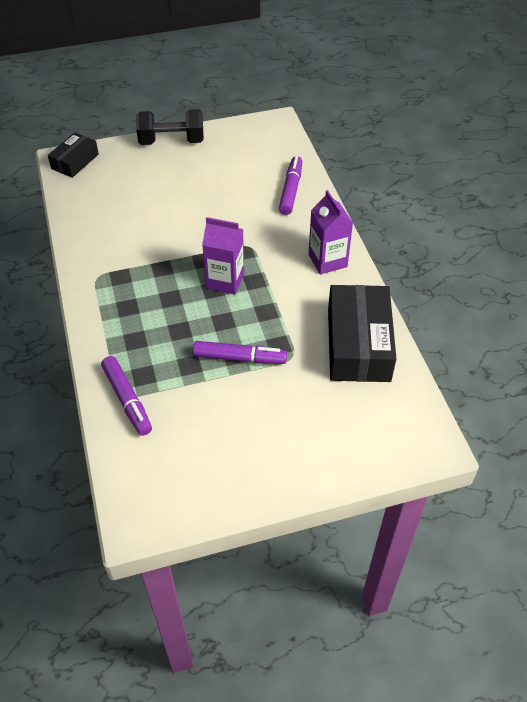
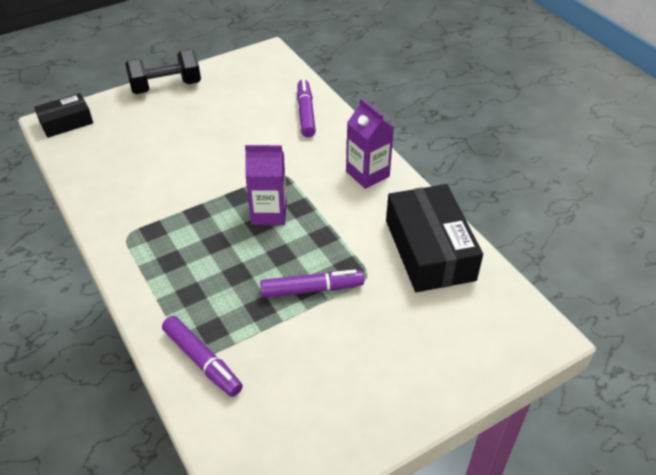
camera: 15 degrees left, 5 degrees down
black box [48,133,99,178] -> black box turned 45 degrees clockwise [34,93,93,138]

